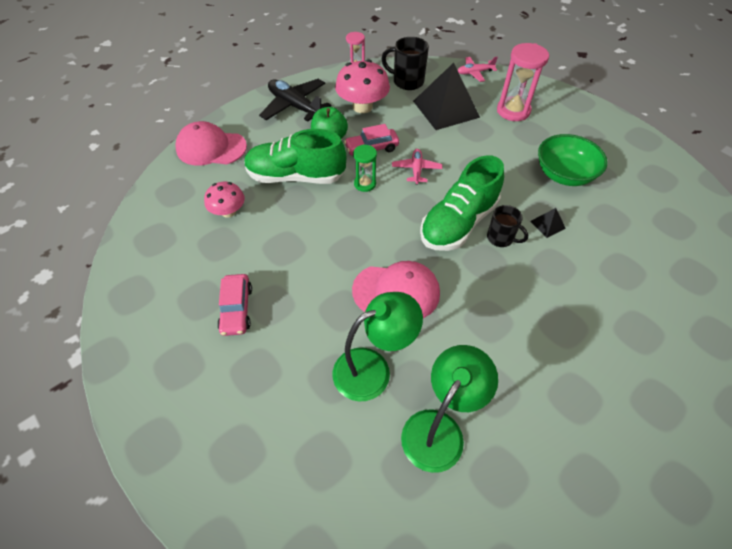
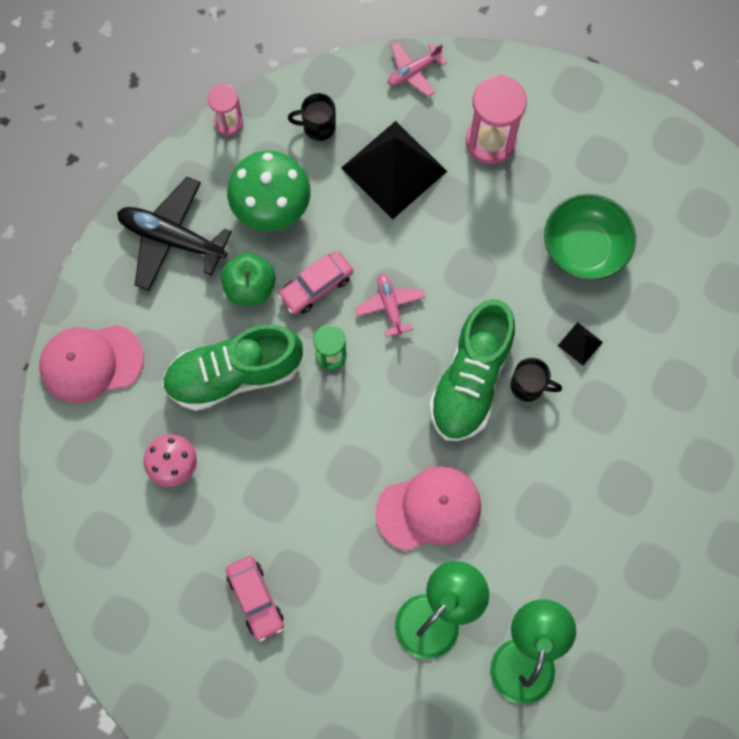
camera: 20 degrees left, 20 degrees up
pink mushroom [335,59,390,113] -> green mushroom [227,151,311,231]
black mug [381,37,429,90] -> black mug [288,93,336,141], size x0.66

